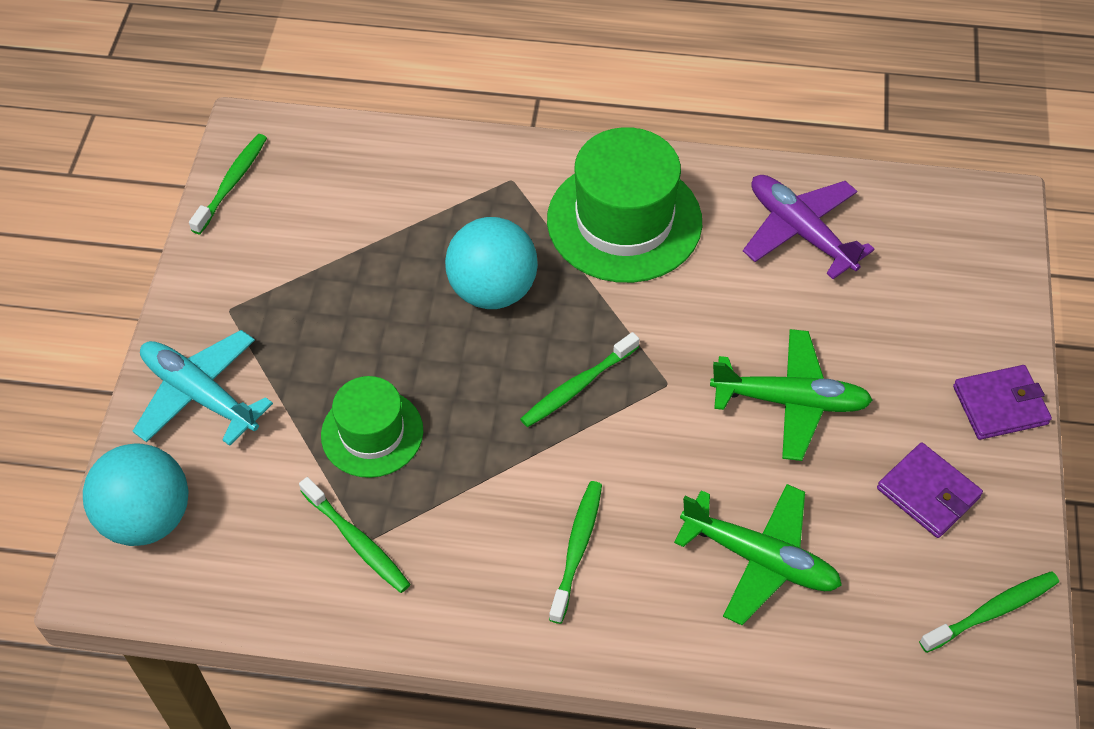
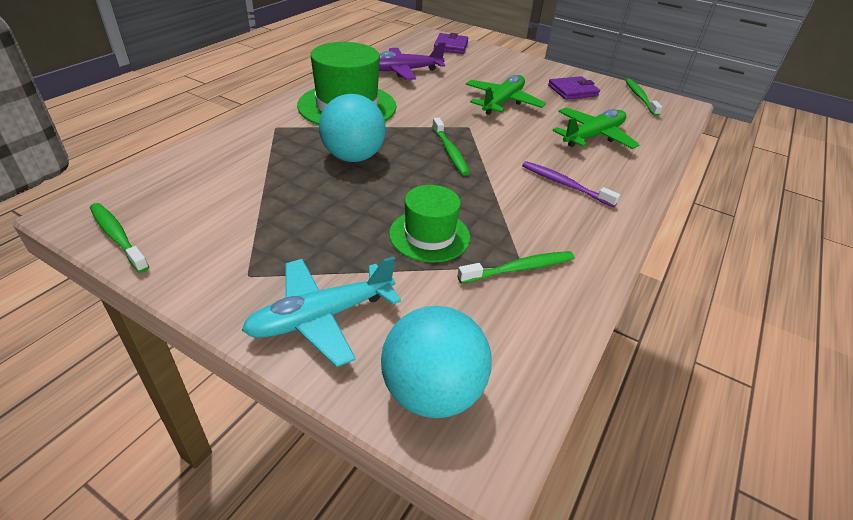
camera: 70 degrees left, 15 degrees down
green toothbrush [549,481,602,624] -> purple toothbrush [522,161,620,207]
purple wallet [953,365,1052,440] -> purple wallet moved to [434,33,468,54]

